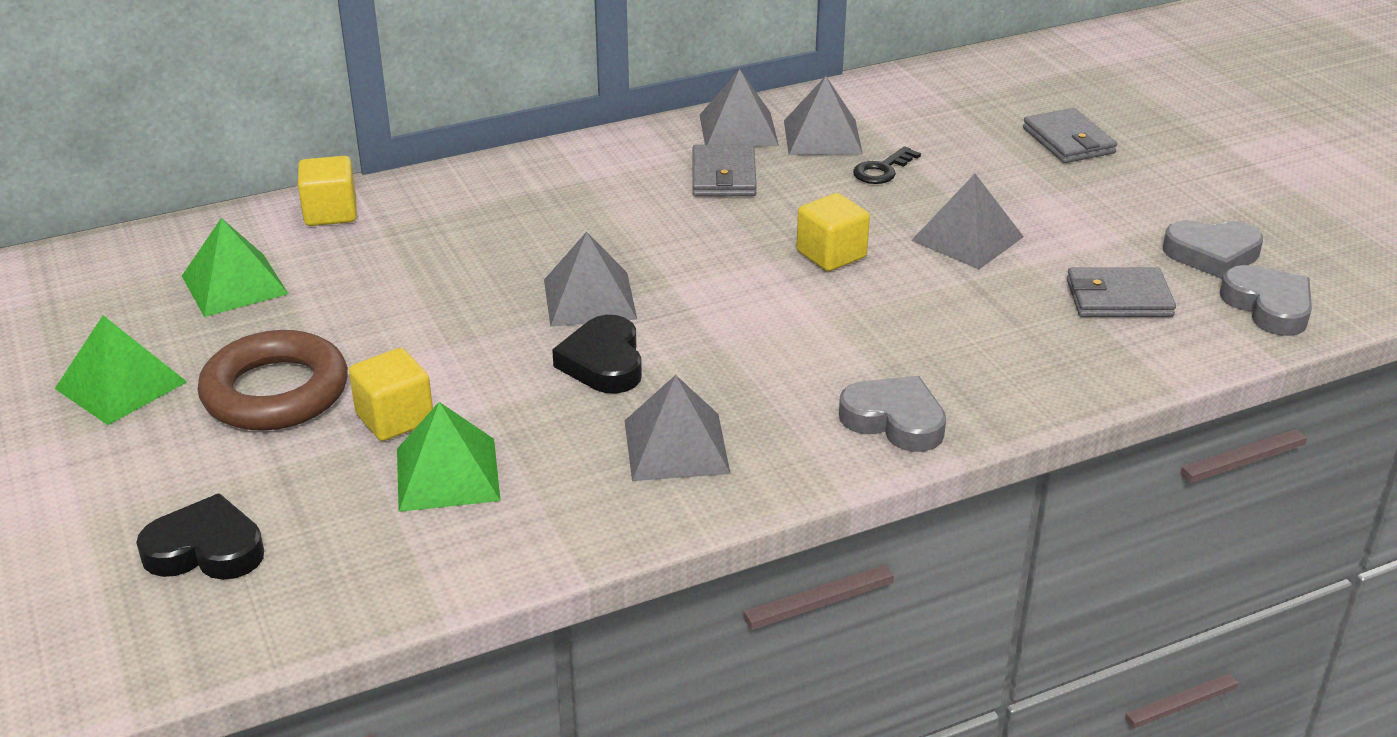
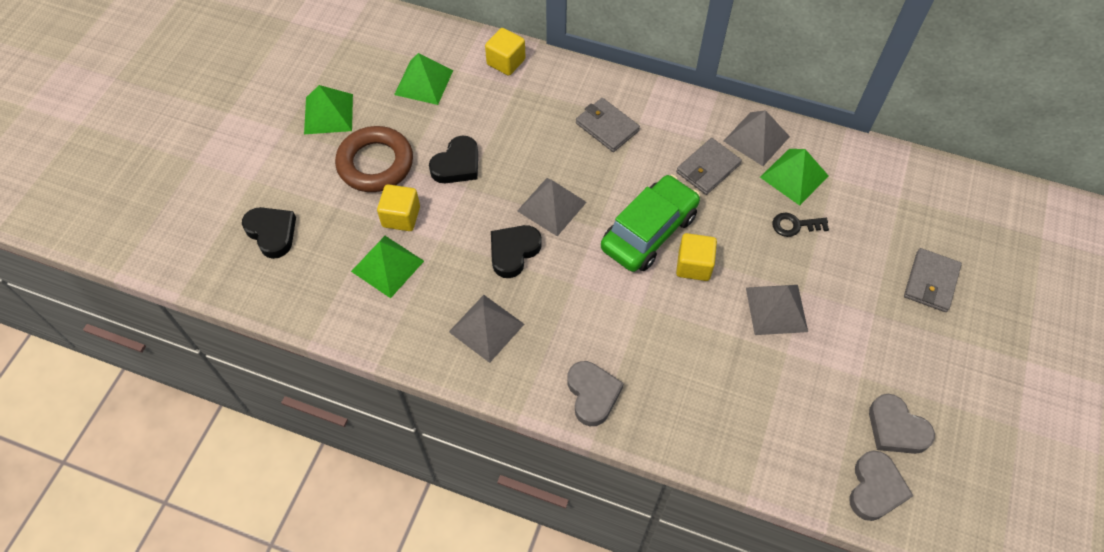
camera: 45 degrees right, 25 degrees up
grey pyramid [784,76,863,155] -> green pyramid [760,149,829,206]
grey wallet [1067,267,1176,317] -> grey wallet moved to [576,98,640,152]
none -> black heart [429,136,478,183]
none -> green car [601,175,700,272]

